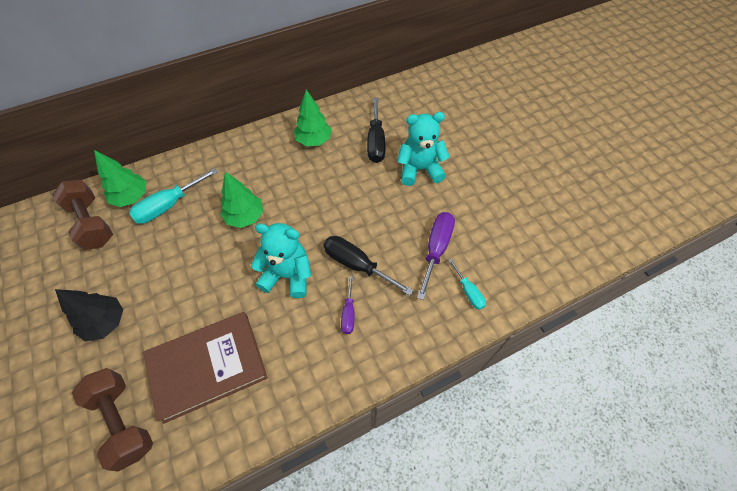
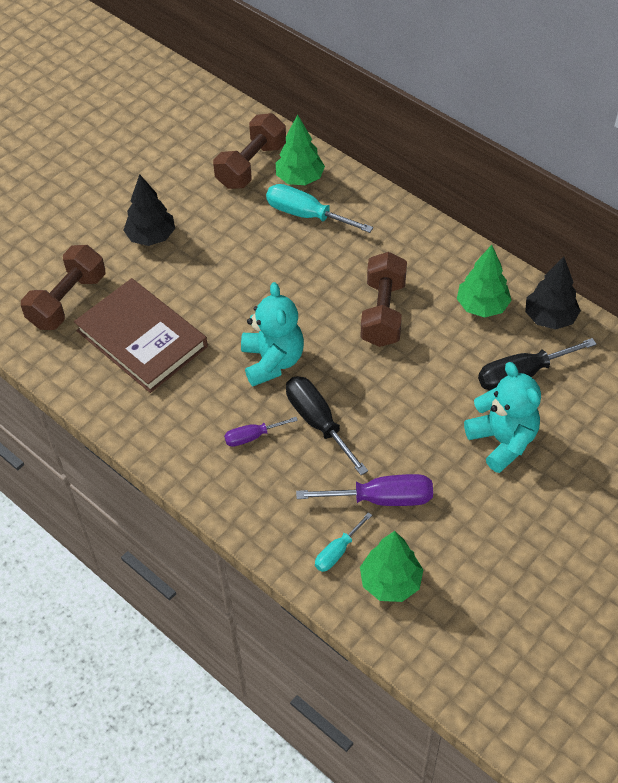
camera: 70 degrees right, 5 degrees down
green tree [220,171,263,228] -> green tree moved to [360,531,423,602]
black screwdriver [323,236,414,296] -> black screwdriver turned 45 degrees counterclockwise [286,376,368,475]
none -> brown dumbbell [361,252,407,347]
none -> black tree [525,257,581,330]

